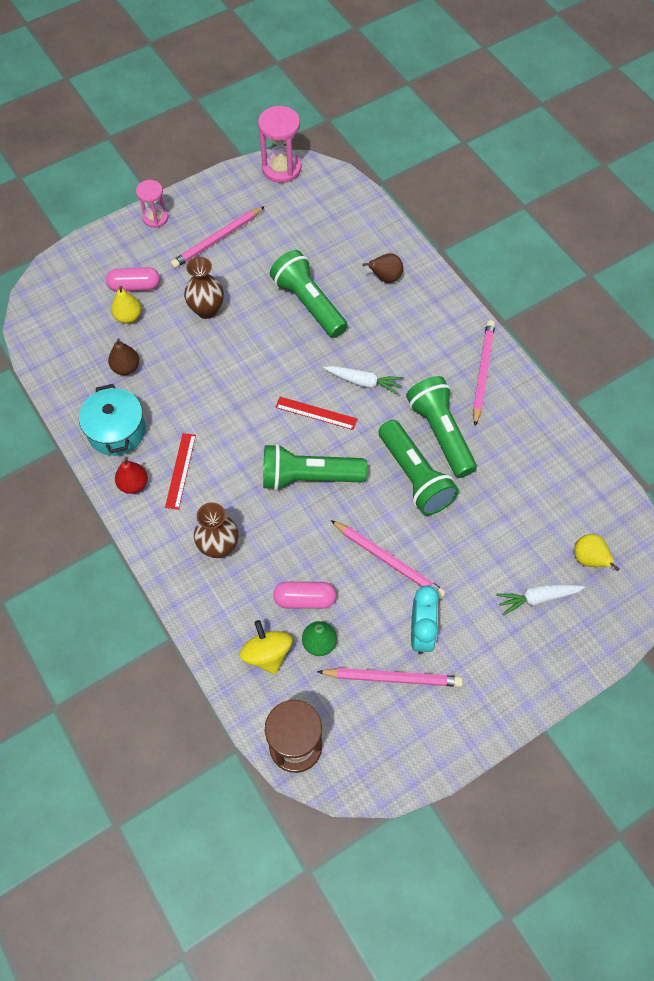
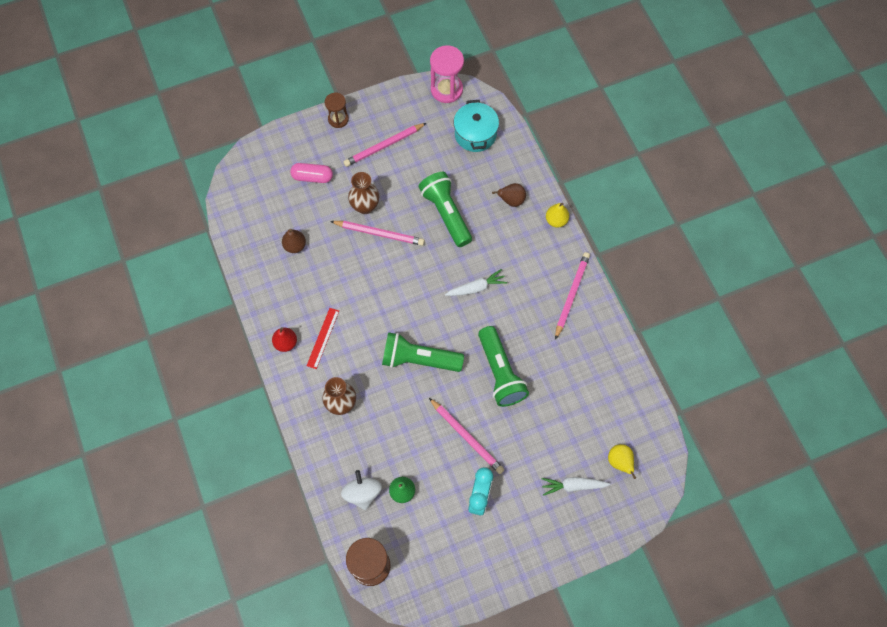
camera: 10 degrees right, 5 degrees up
turquoise pot [79,384,146,456] -> turquoise pot moved to [454,100,499,152]
yellow pear [111,286,141,323] -> yellow pear moved to [546,203,569,228]
pink hourglass [136,180,168,228] -> brown hourglass [325,93,349,128]
yellow spinning top [240,620,293,675] -> white spinning top [341,470,382,510]
pink capsule [273,582,336,609] -> none
red ruler [275,397,357,430] -> none
pink pencil [317,668,463,687] -> pink pencil moved to [330,221,425,246]
white carrot [324,366,403,394] -> white carrot turned 45 degrees counterclockwise [445,269,507,296]
green flashlight [406,376,477,478] -> none

